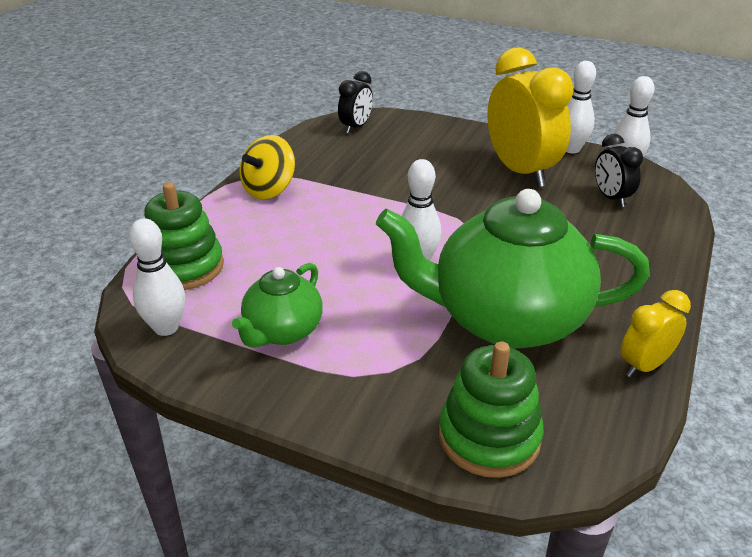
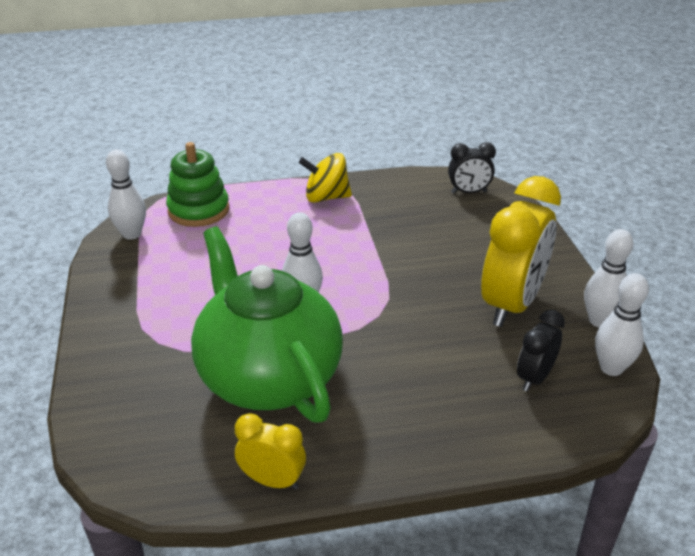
camera: 55 degrees right, 0 degrees up
green teapot [232,263,323,348] -> none
green stacking toy [439,341,544,478] -> none

